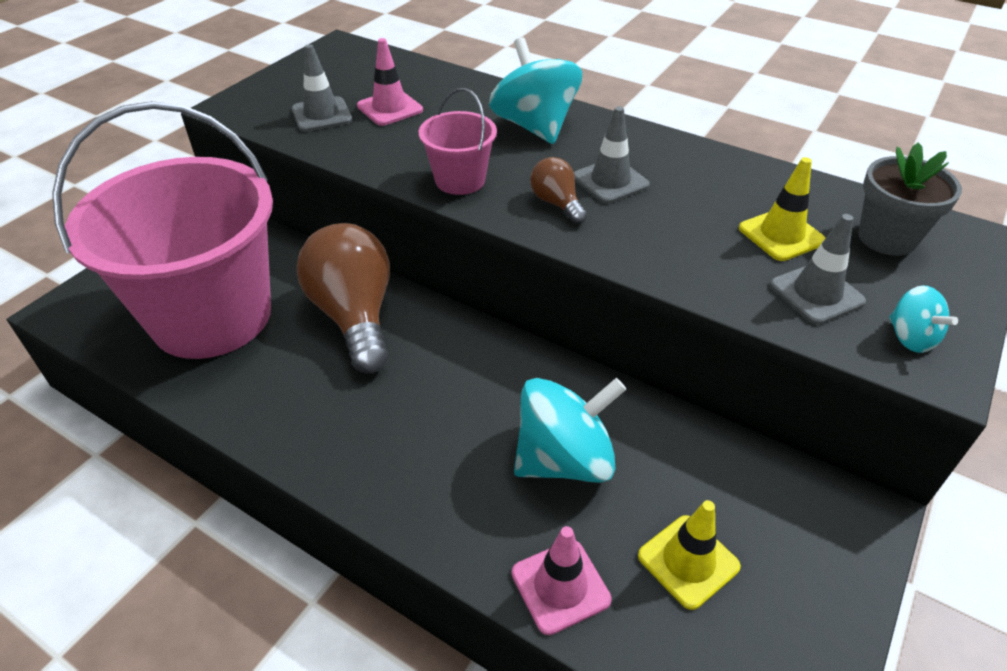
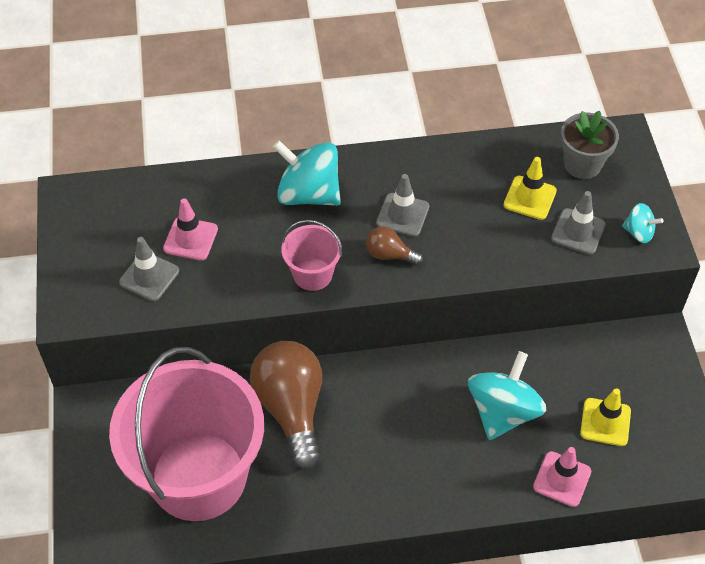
camera: 40 degrees left, 10 degrees up
brown light bulb [297,223,390,374] -> brown light bulb turned 45 degrees clockwise [250,341,322,470]

